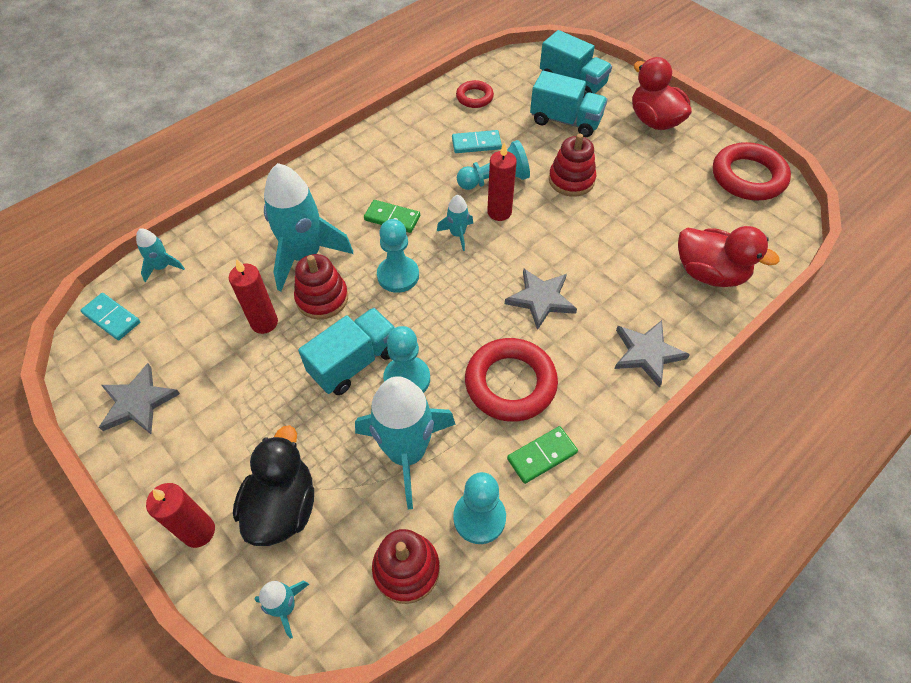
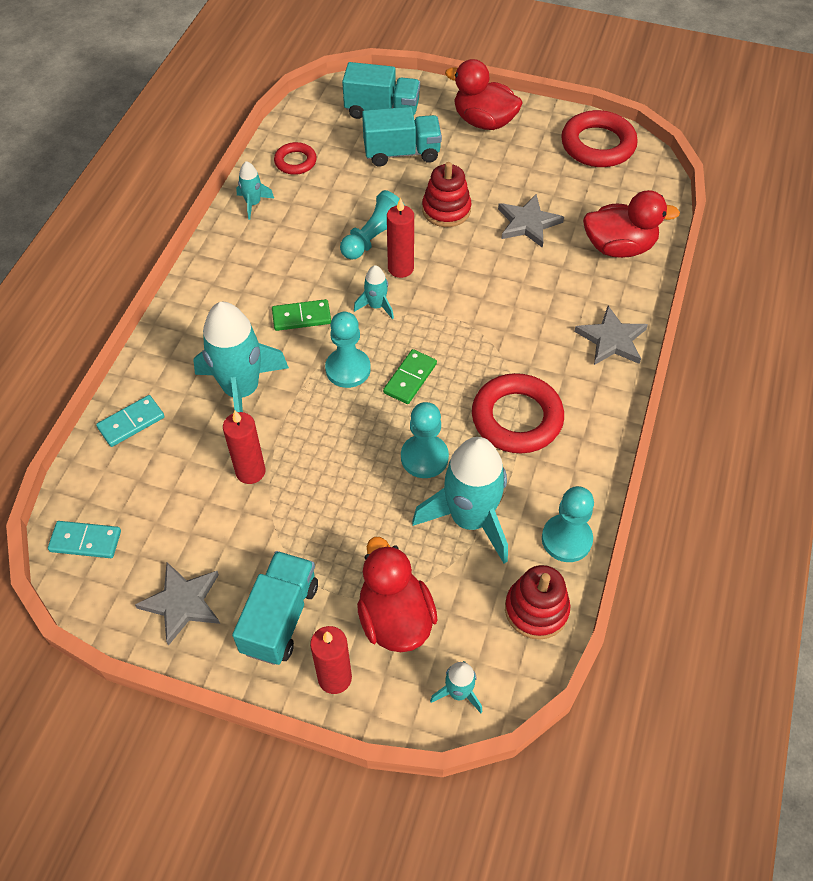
camera: 30 degrees left, 0 degrees up
turquoise rocket [136,229,185,282] -> turquoise rocket moved to [236,161,274,220]
black duck [233,425,314,546] -> red duck [357,537,438,652]
red stacking toy [294,254,348,320] -> none
turquoise truck [298,308,396,395] -> turquoise truck moved to [232,551,318,665]
turquoise domino [452,130,502,153] -> turquoise domino moved to [96,395,165,447]
grey star [505,269,577,330] -> grey star moved to [498,194,564,248]
green domino [507,426,578,484] -> green domino moved to [383,349,437,404]

